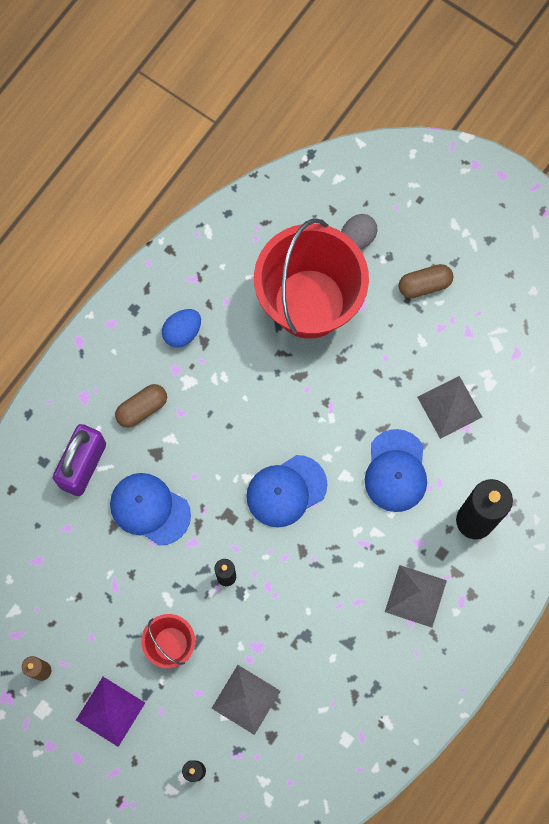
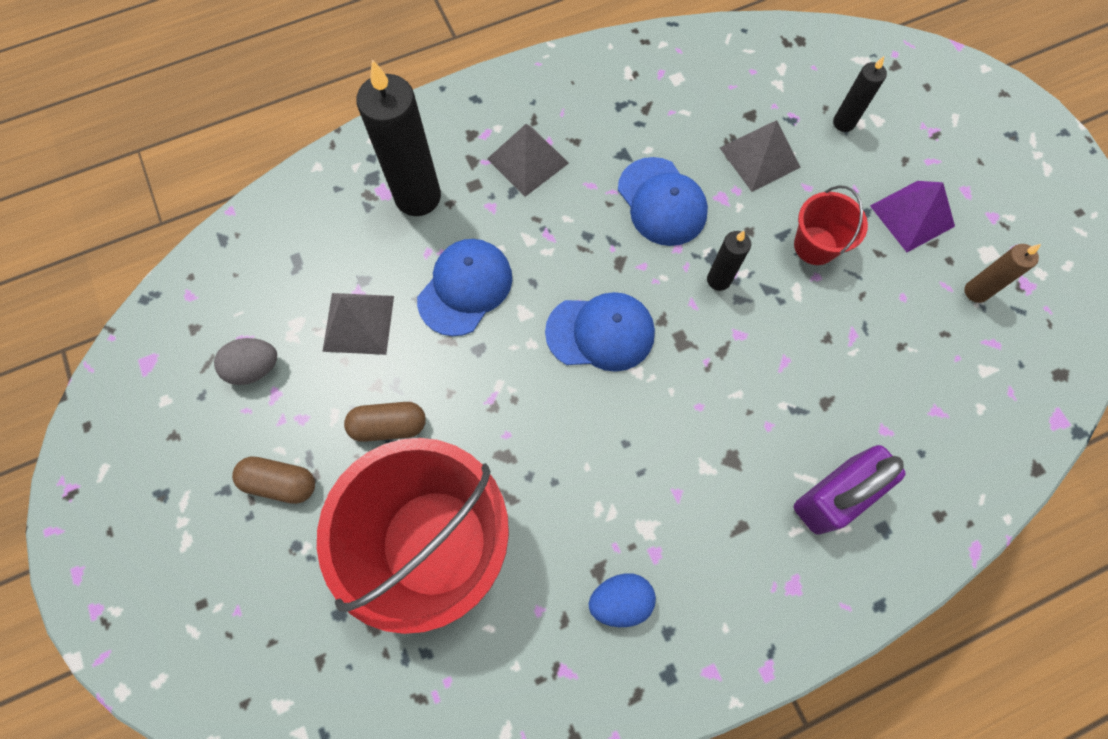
camera: 150 degrees left, 5 degrees down
blue cap [110,473,191,545] -> blue cap moved to [618,157,708,246]
brown capsule [115,384,167,428] -> brown capsule moved to [344,402,426,442]
grey egg [341,214,377,250] -> grey egg moved to [214,338,277,385]

